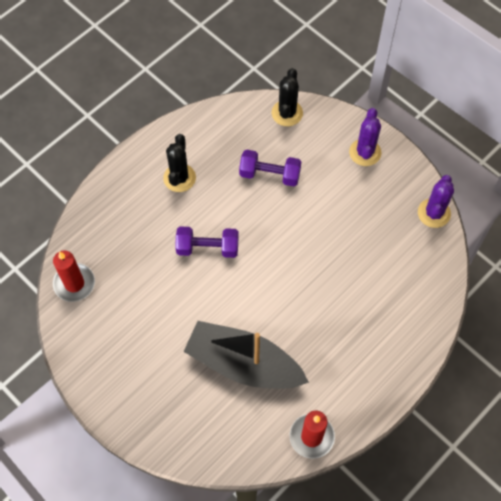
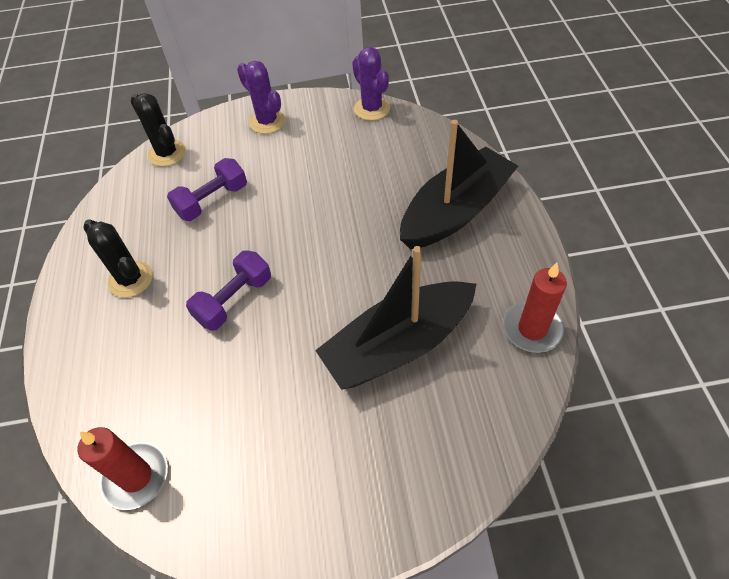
camera: 50 degrees left, 10 degrees down
none -> black boat [400,120,518,249]

